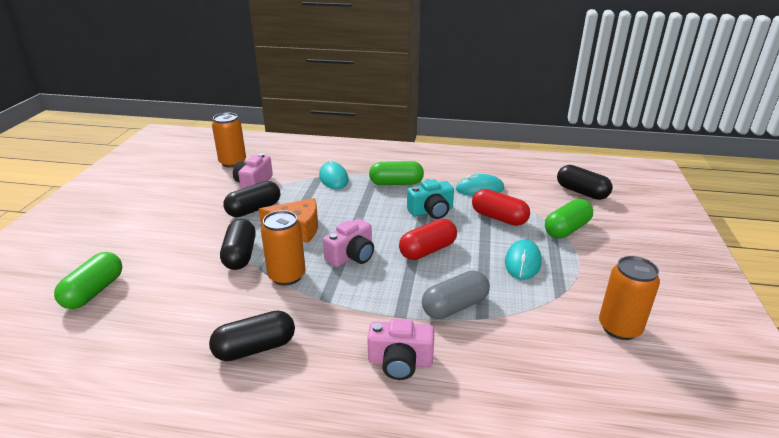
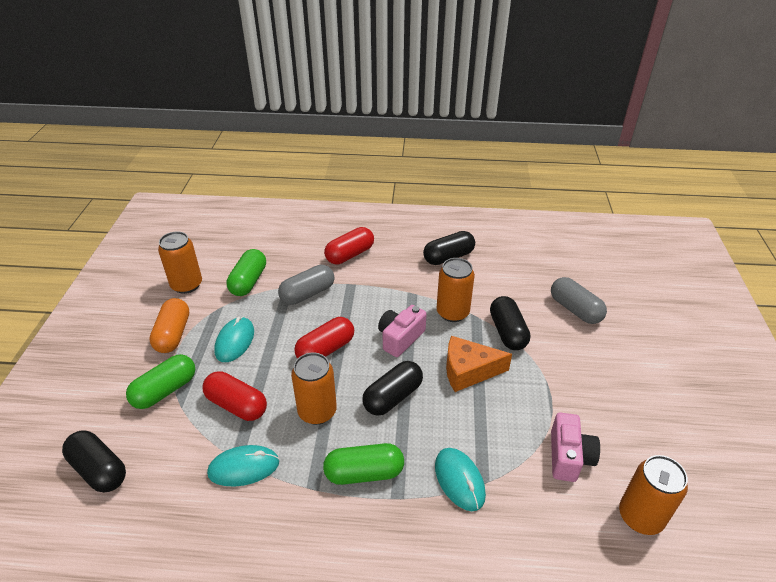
camera: 175 degrees right, 10 degrees up
green capsule [54,252,123,309] -> green capsule moved to [226,249,266,296]
black capsule [223,181,280,217] -> black capsule moved to [362,361,423,416]
pink camera [367,319,434,380] -> red capsule [324,227,374,264]
turquoise camera [407,179,454,219] -> orange can [291,353,337,425]
none -> orange capsule [149,298,189,353]
none -> grey capsule [551,277,607,324]

